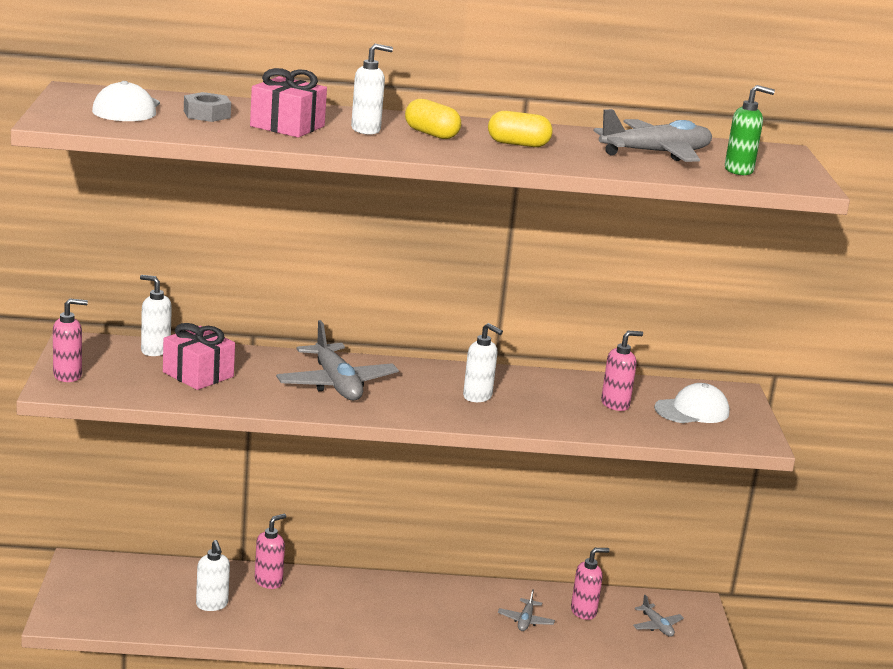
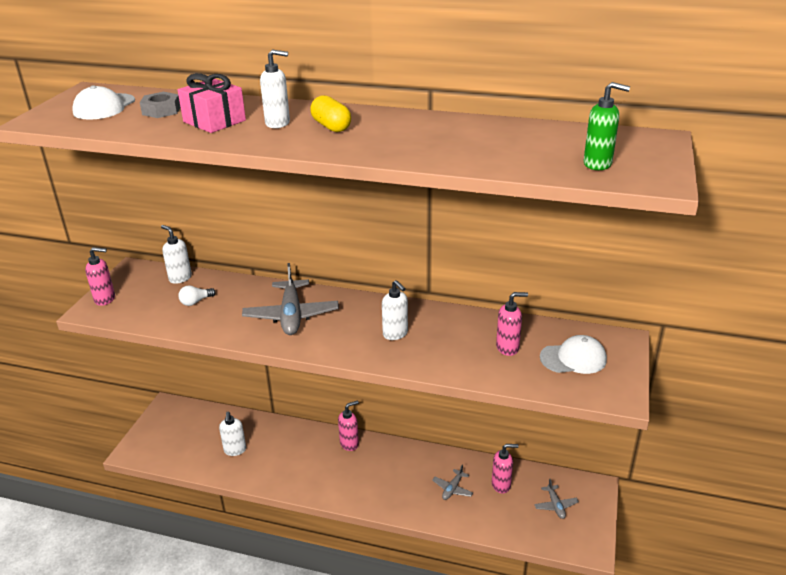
camera: 20 degrees right, 10 degrees up
pink gift [163,323,235,390] -> white light bulb [178,285,216,306]
pink soap dispenser [255,514,286,589] -> pink soap dispenser moved to [338,400,359,451]
yellow capsule [488,111,553,147] -> none
grey plane [594,109,712,162] -> none

